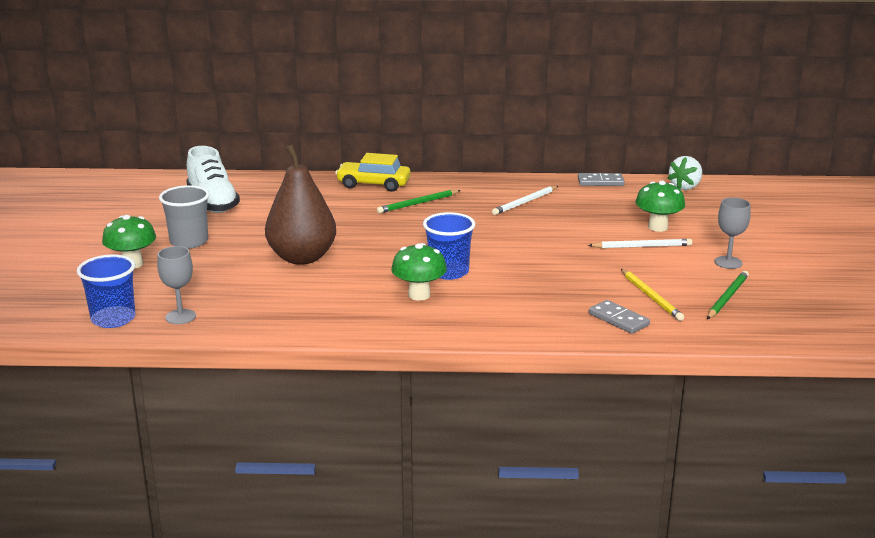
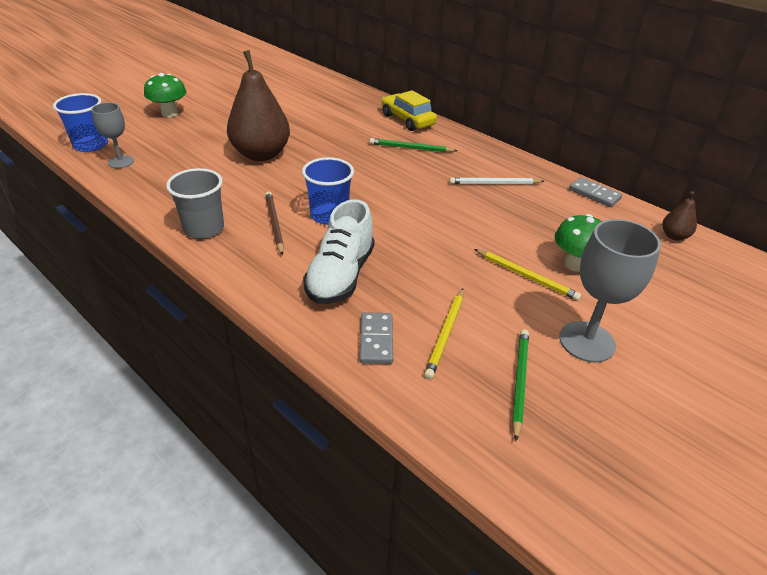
camera: 40 degrees right, 15 degrees up
grey cup [159,185,210,249] -> grey cup moved to [166,168,224,239]
white shoe [186,146,240,213] -> white shoe moved to [303,199,374,304]
green mushroom [391,243,447,301] -> brown pencil [265,191,284,255]
white pencil [588,239,692,248] -> yellow pencil [474,249,581,301]
white strawberry [668,156,702,190] -> brown pear [662,191,697,241]
green pencil [707,271,749,319] -> green pencil turned 60 degrees counterclockwise [512,329,529,441]
grey goblet [714,198,751,269] -> grey goblet [559,219,661,363], size x1.63

